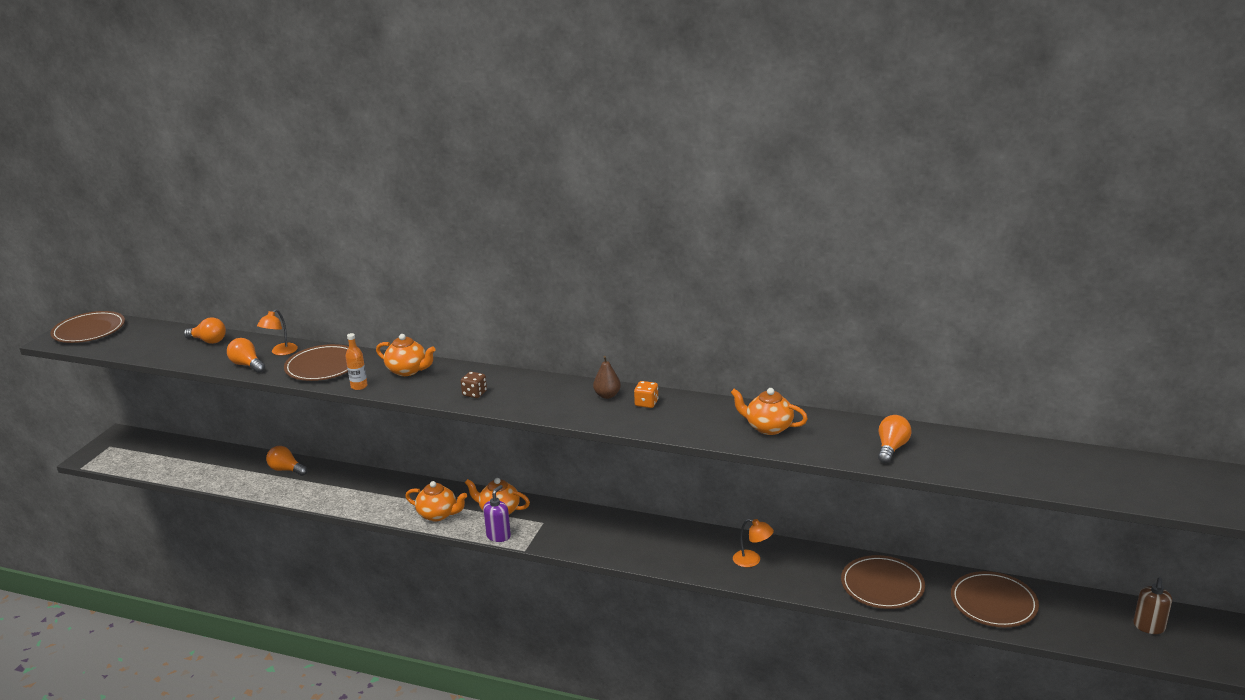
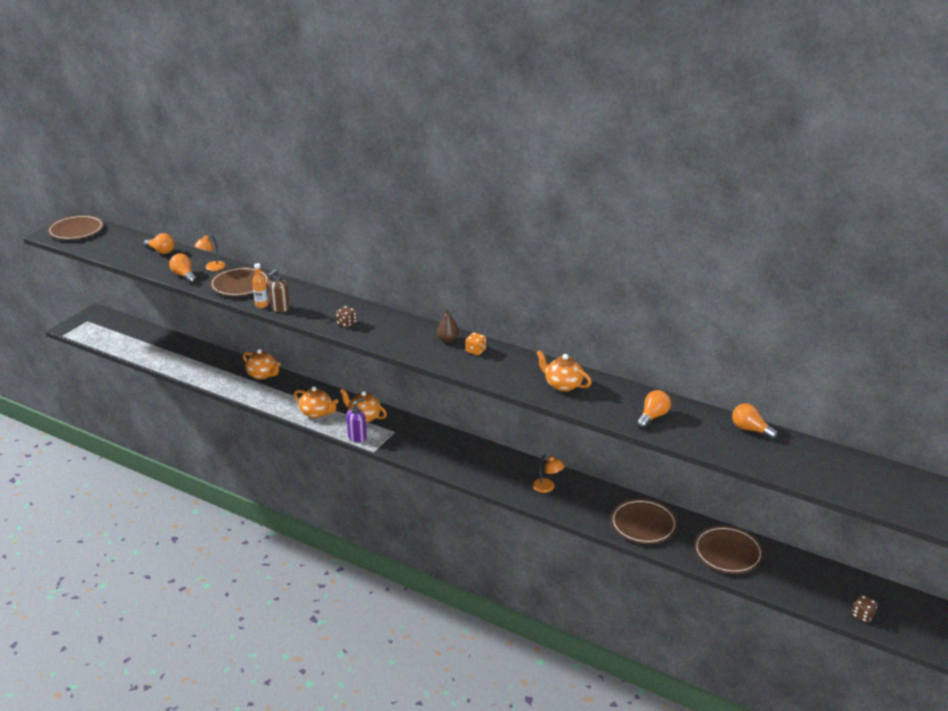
camera: 10 degrees right, 5 degrees up
orange light bulb [266,446,307,476] -> orange light bulb moved to [732,403,778,439]
orange teapot [376,334,436,376] -> orange teapot moved to [243,349,281,380]
brown soap dispenser [1133,578,1172,634] -> brown soap dispenser moved to [268,269,290,312]
none -> brown dice [852,595,878,623]

